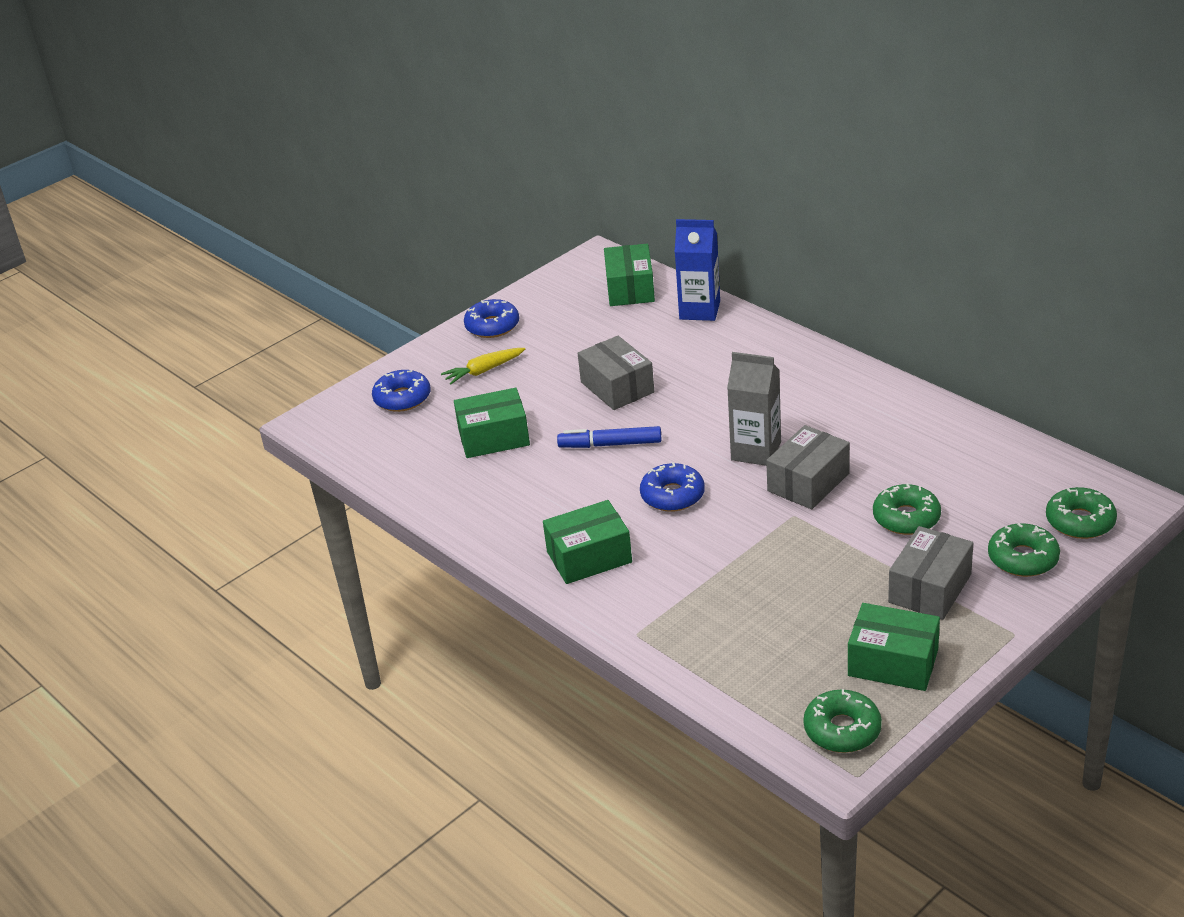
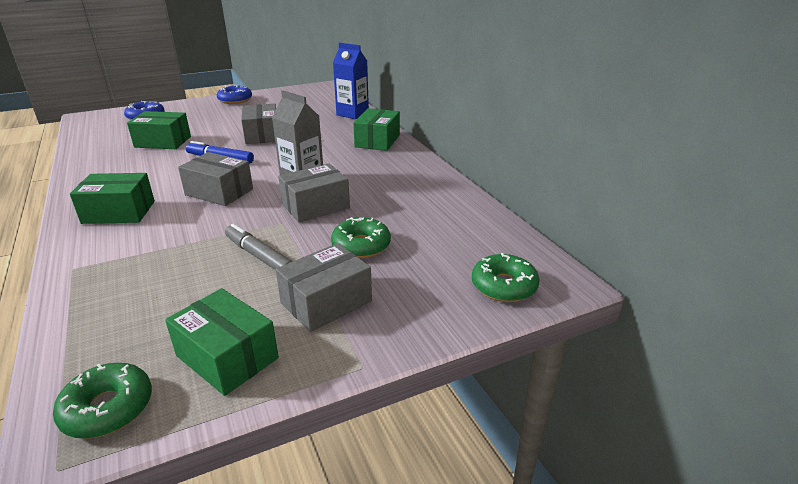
camera: 15 degrees right, 5 degrees down
yellow carrot [441,348,525,385] -> none
green box [604,244,655,306] -> green box moved to [353,108,400,151]
blue donut [640,462,705,512] -> grey box [178,152,253,206]
green donut [988,523,1060,577] -> none
none -> grey marker [225,224,293,270]

